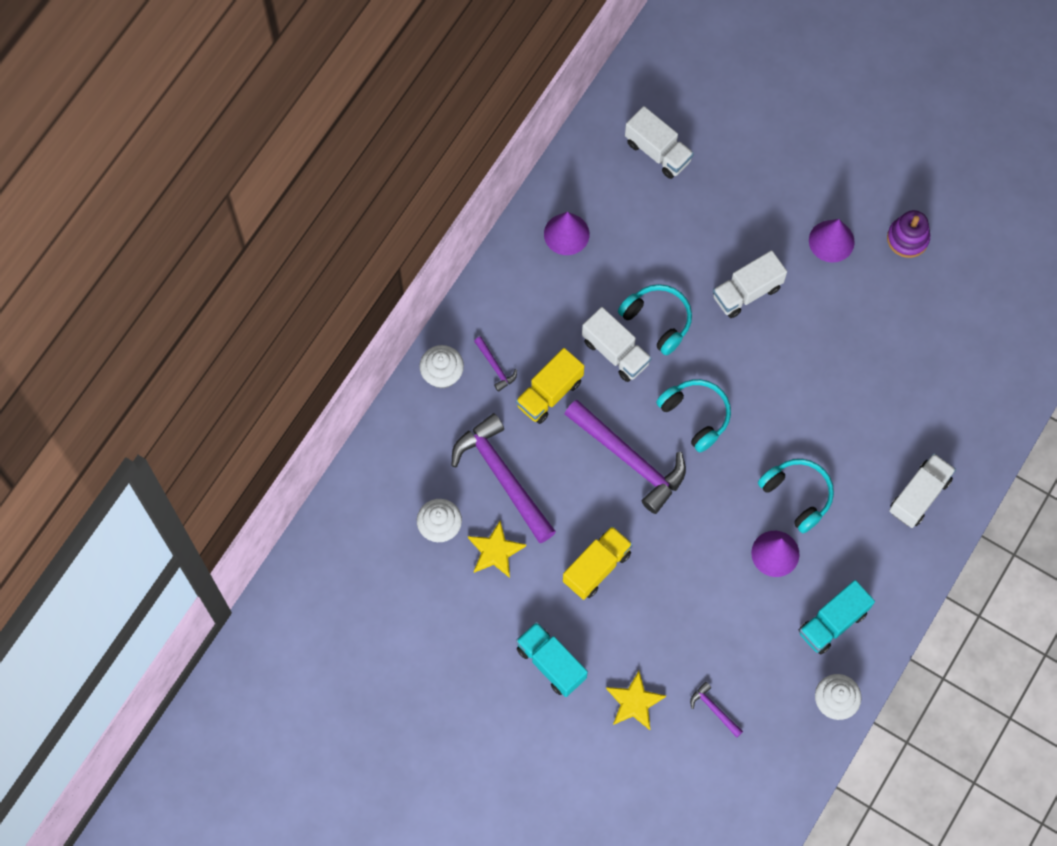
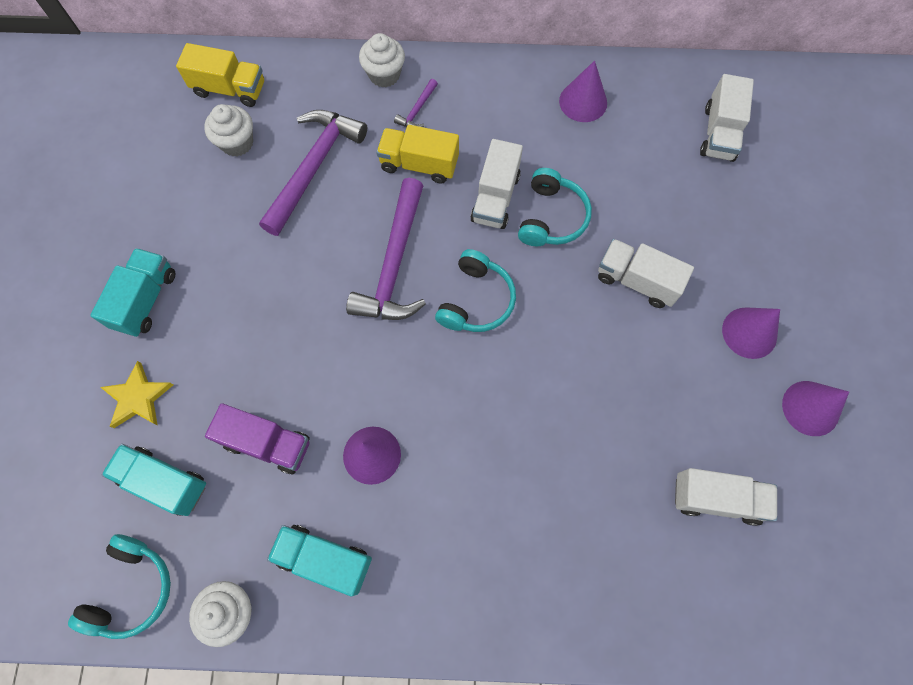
camera: 60 degrees right, 0 degrees up
yellow star [468,521,526,578] -> none
yellow truck [563,526,633,600] -> yellow truck moved to [176,43,264,107]
purple hammer [690,682,743,738] -> turquoise truck [102,444,206,516]
turquoise headphones [758,459,834,533] -> turquoise headphones moved to [68,534,171,639]
purple stacking toy [887,210,930,258] -> purple cone [782,381,849,436]
white truck [889,453,956,528] -> white truck moved to [675,468,777,526]
none -> purple truck [205,403,310,474]

